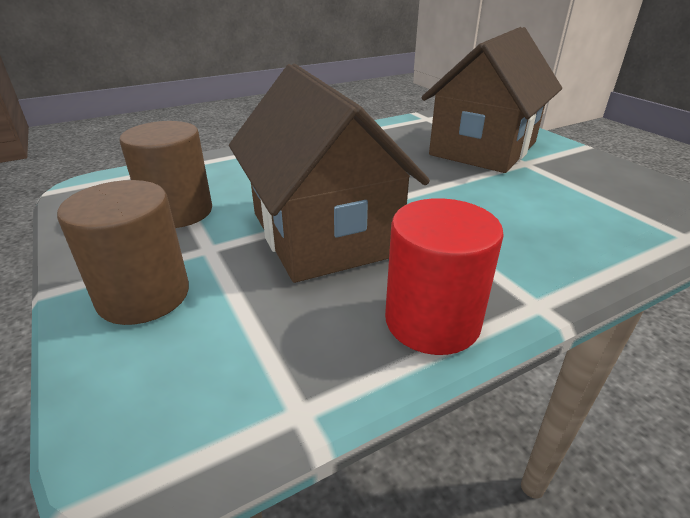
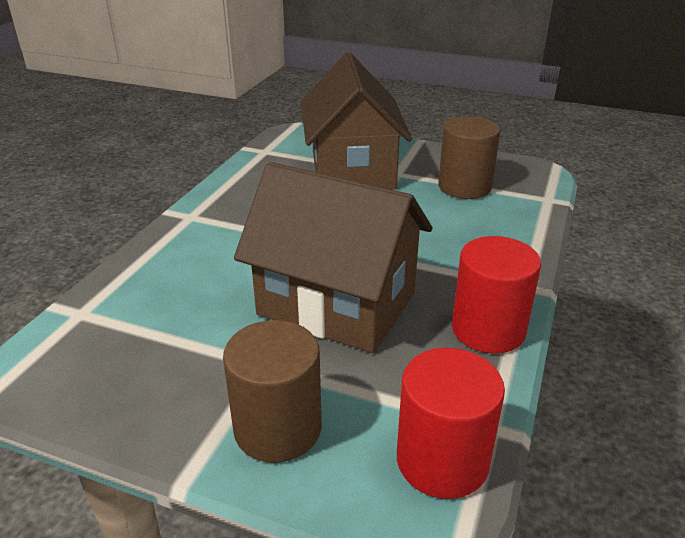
camera: 40 degrees left, 0 degrees up
brown cylinder [120,121,212,228] -> brown cylinder moved to [438,117,500,199]
none -> red cylinder [397,348,505,499]

